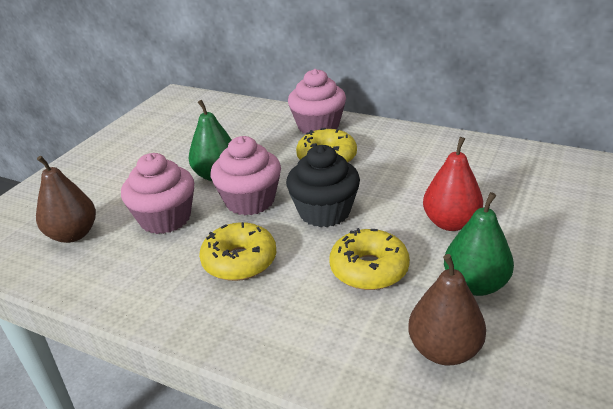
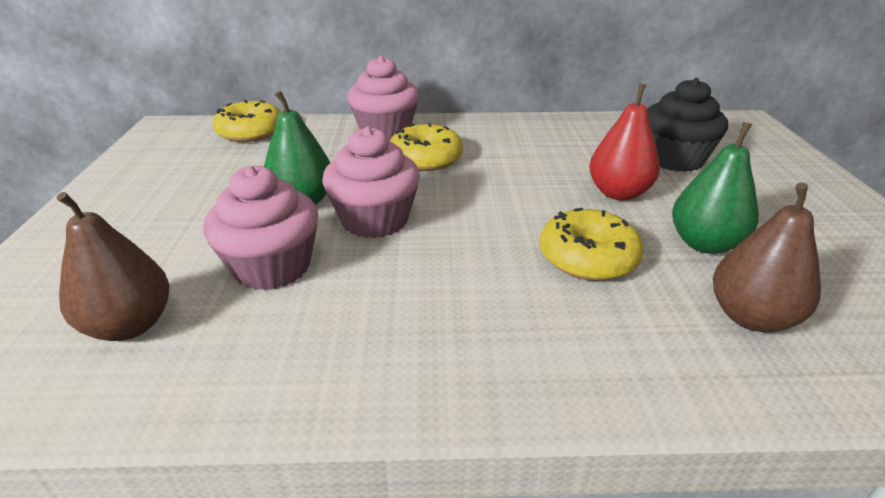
camera: 30 degrees left, 0 degrees up
yellow donut [199,222,276,281] -> yellow donut moved to [212,100,281,142]
black cupcake [286,145,360,227] -> black cupcake moved to [647,78,728,172]

